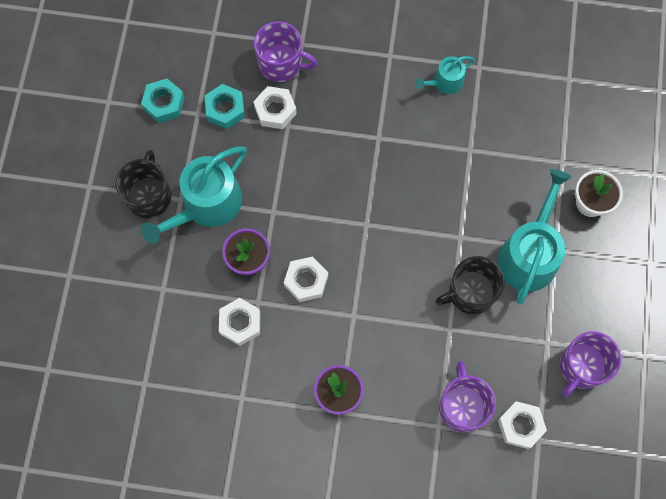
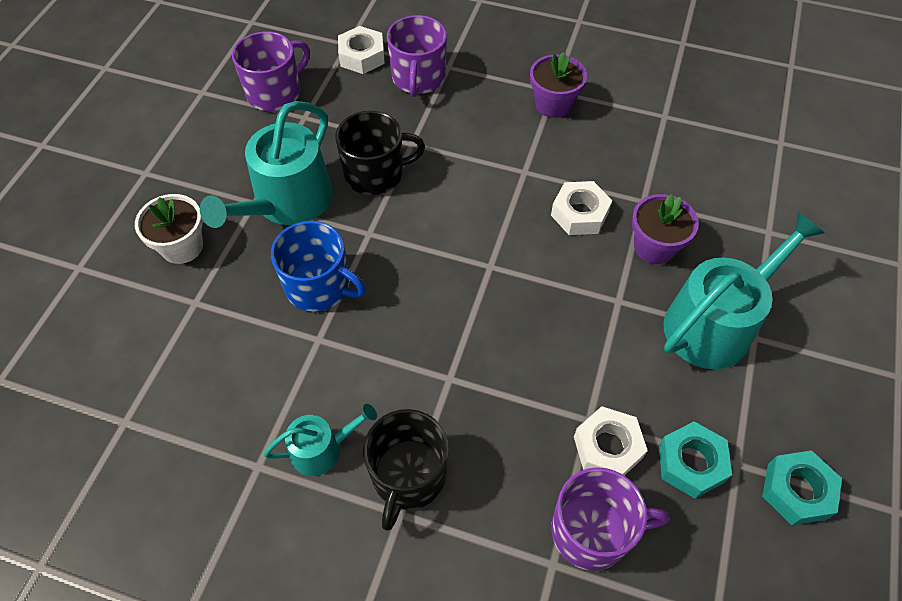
camera: 170 degrees left, 15 degrees down
black mug [116,150,171,218] -> black mug moved to [363,409,449,531]
white nut [219,298,260,346] -> none
purple mug [254,21,318,82] -> purple mug turned 150 degrees clockwise [551,467,669,571]
none -> blue mug [271,221,366,312]

